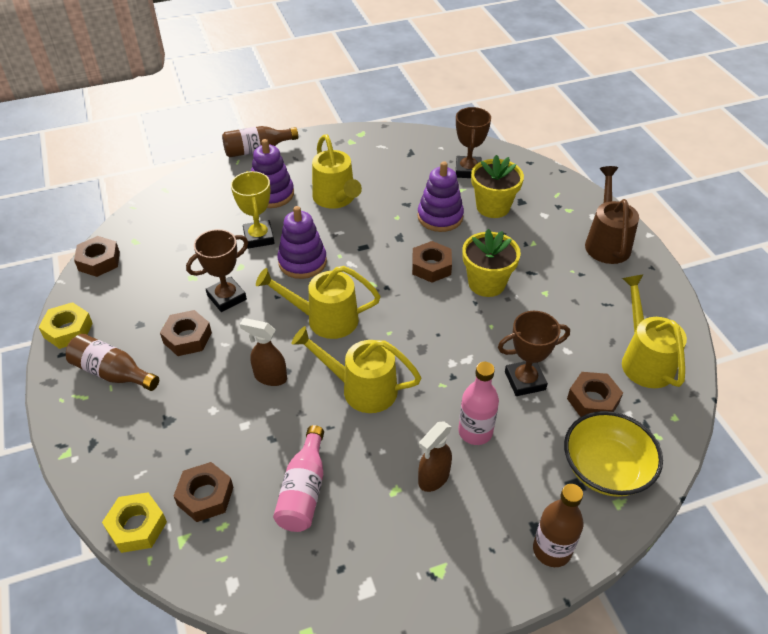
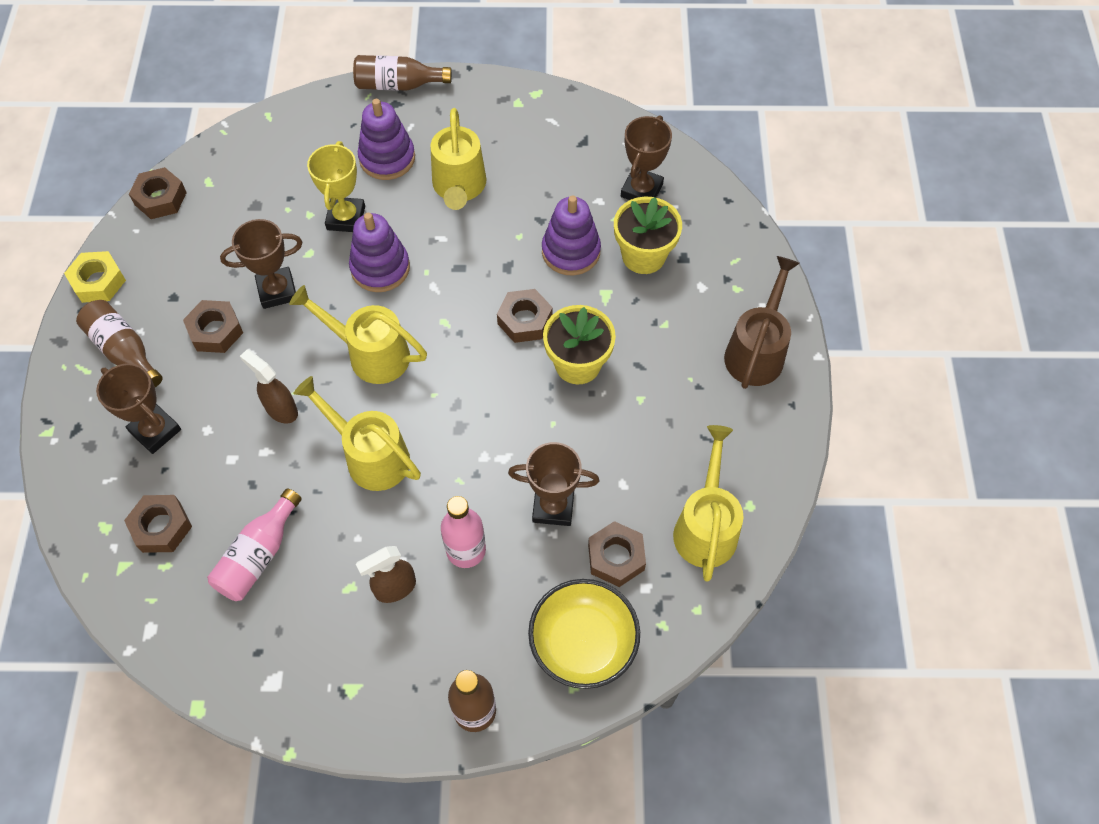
camera: 20 degrees right, 15 degrees up
yellow nut [102,492,167,553] -> none
none -> brown trophy [96,363,181,454]

